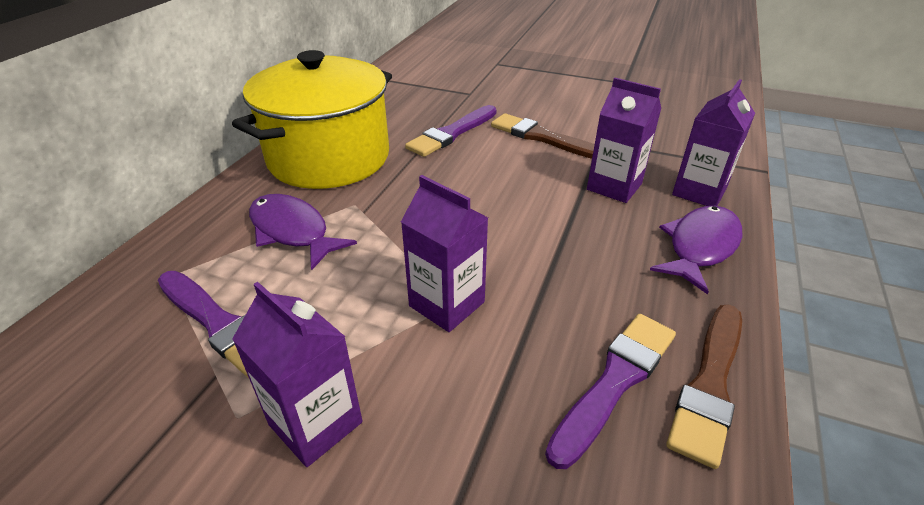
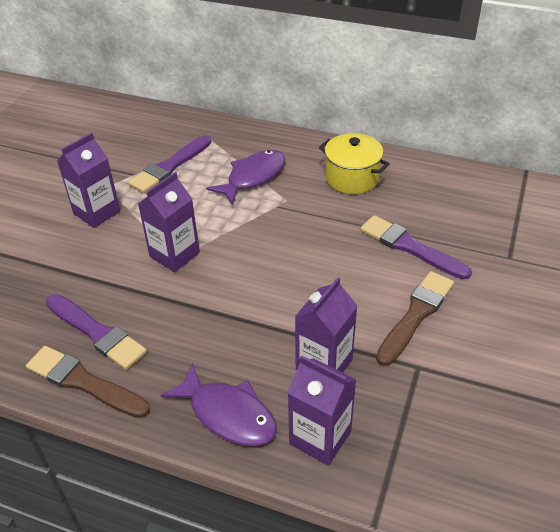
camera: 90 degrees right, 5 degrees up
yellow pot [232,50,392,189] -> yellow pot [319,133,390,194], size x0.53

